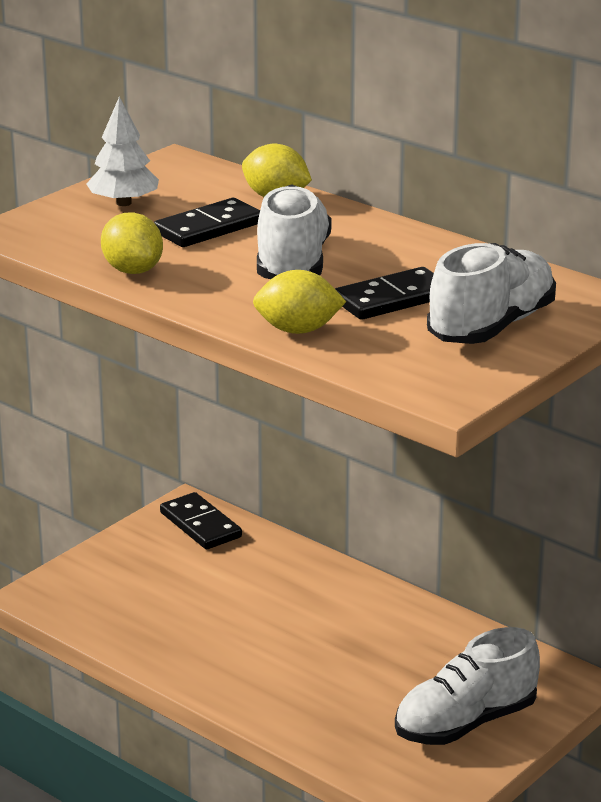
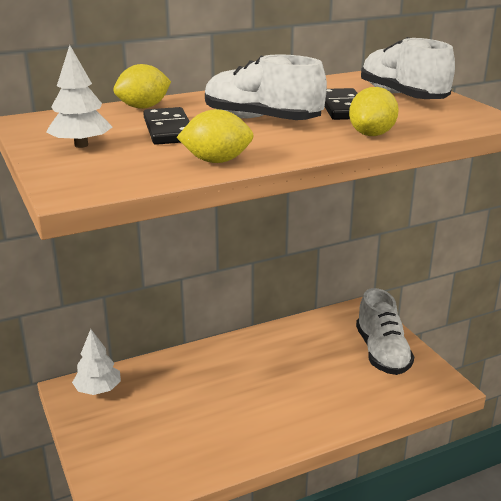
camera: 65 degrees left, 0 degrees up
black domino [160,492,242,549] -> white tree [72,329,121,395]

